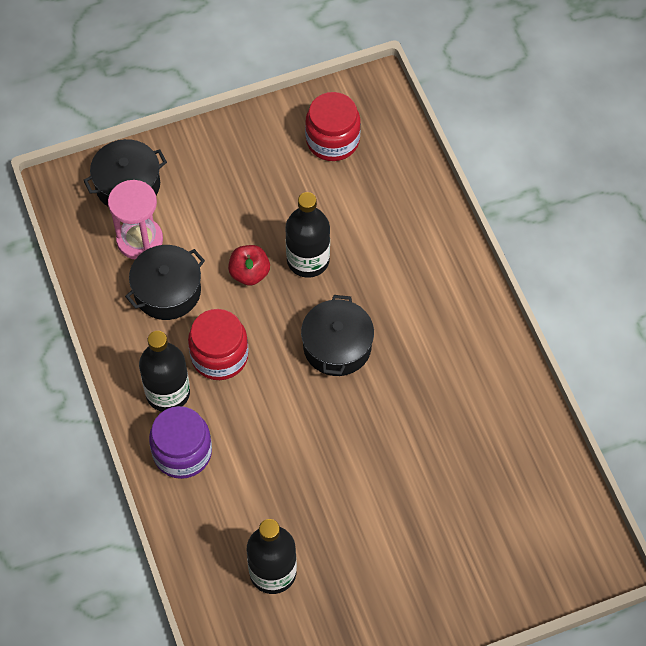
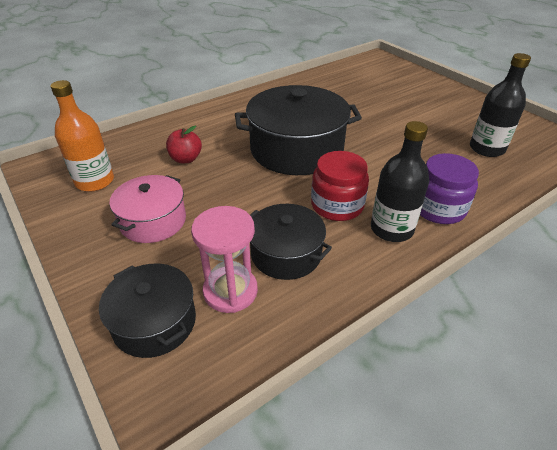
camera: 105 degrees left, 20 degrees down
red apple [228,245,270,286] -> red apple moved to [166,126,202,163]
black bottle [285,192,330,278] -> none
black pot [301,295,374,376] -> black pot [235,85,362,175], size x1.73
red jar [305,92,361,161] -> orange bottle [50,80,114,192]
none -> pink pot [110,175,186,243]

